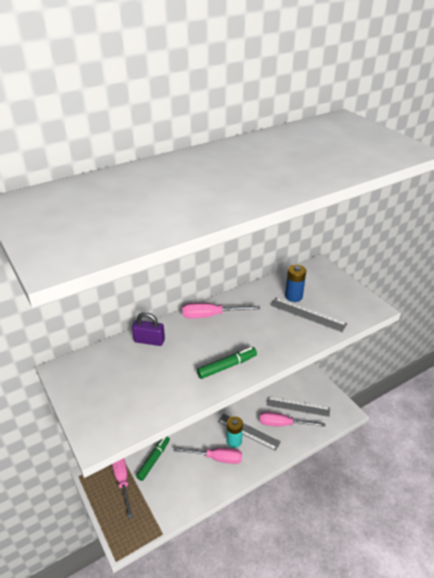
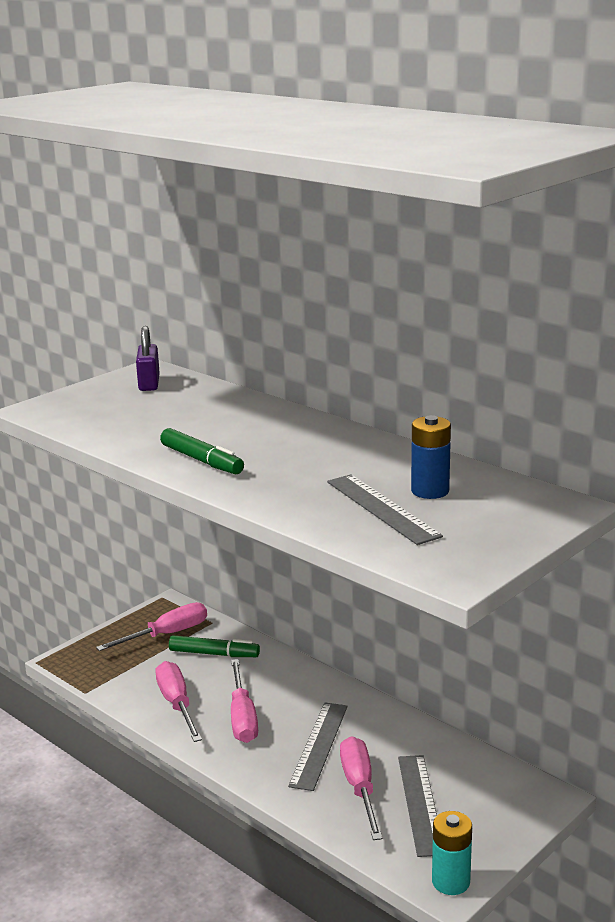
camera: 75 degrees right, 15 degrees down
purple padlock [132,312,165,346] -> purple padlock moved to [136,326,160,391]
pink screwdriver [182,303,260,318] -> pink screwdriver moved to [155,661,202,742]
turquoise battery [226,416,243,448] -> turquoise battery moved to [432,811,472,895]
grey ruler [270,298,347,332] -> grey ruler turned 45 degrees counterclockwise [327,474,443,545]

